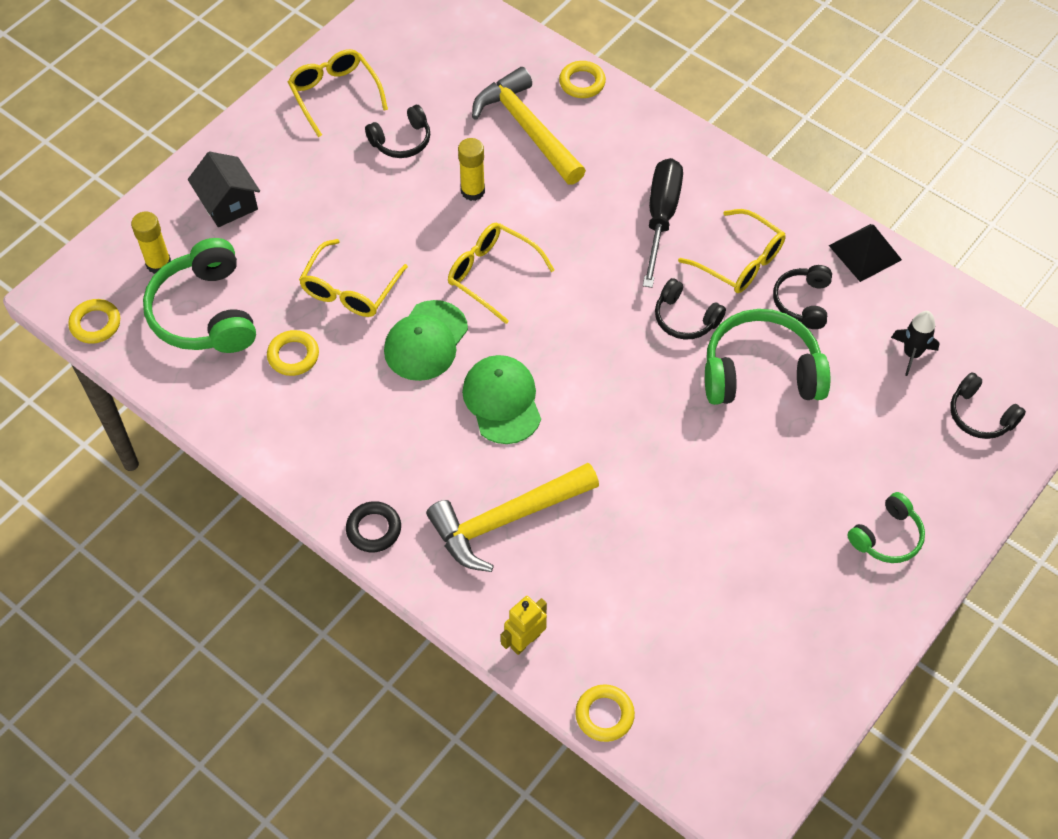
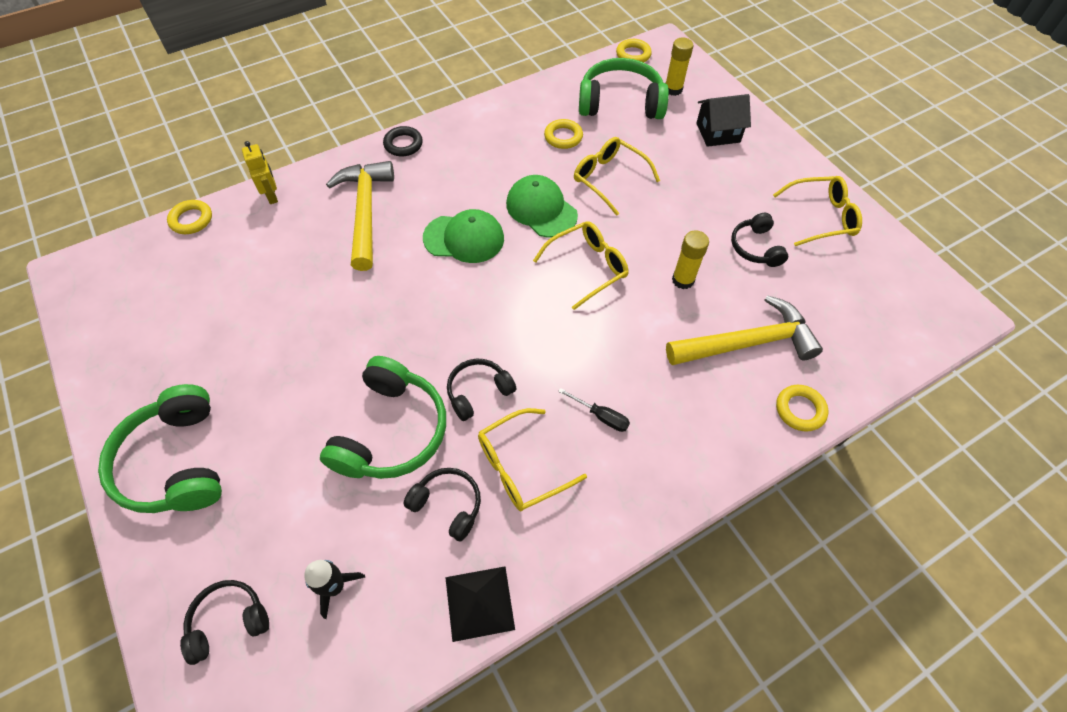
camera: 110 degrees right, 0 degrees up
black screwdriver [643,158,683,288] -> black screwdriver [558,388,630,432], size x0.49
green headphones [848,492,925,563] -> green headphones [98,384,222,513], size x1.79

